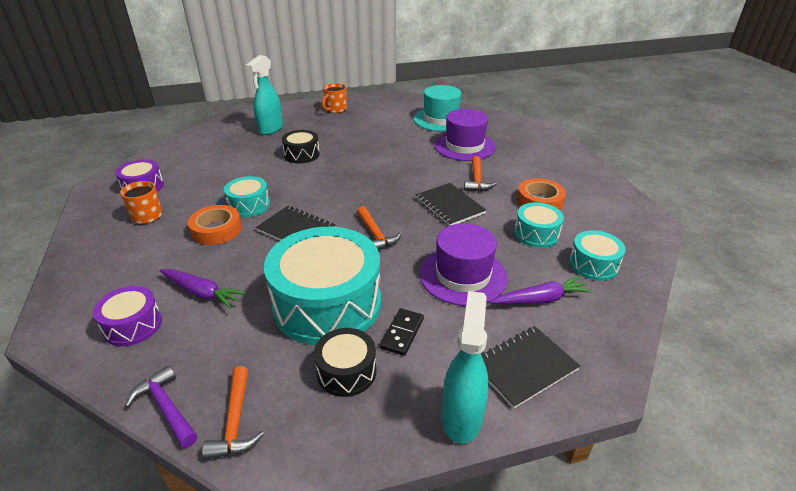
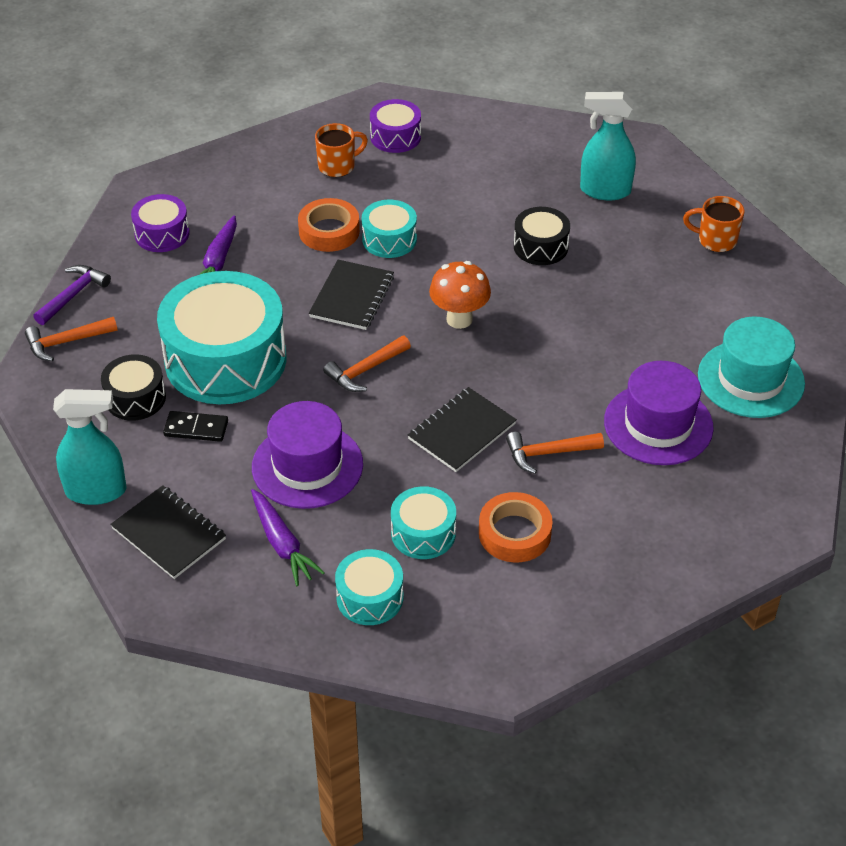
camera: 75 degrees right, 10 degrees up
none -> orange mushroom [429,261,491,329]

